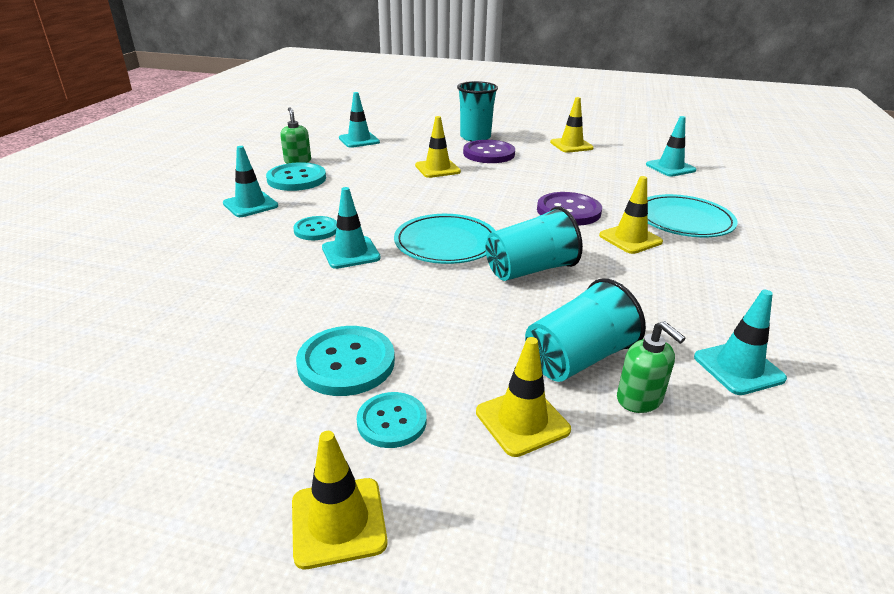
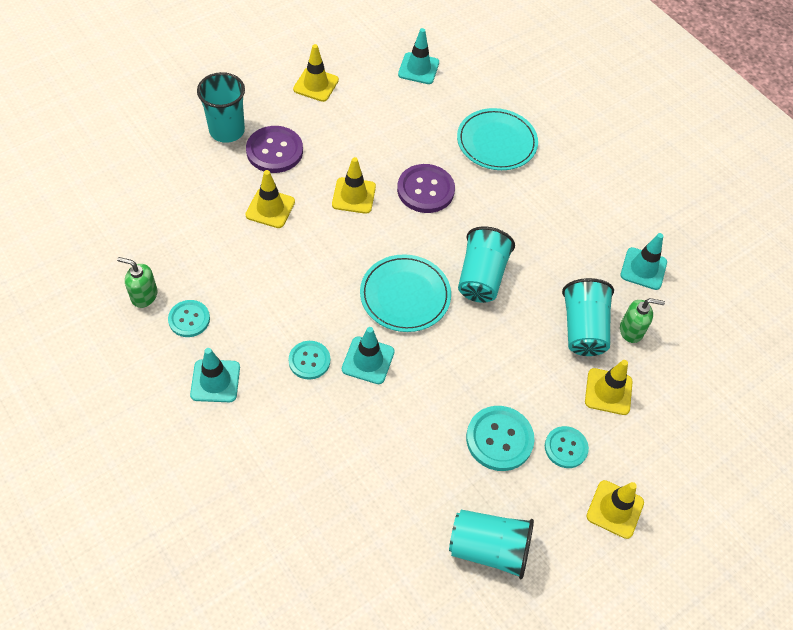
camera: 55 degrees left, 25 degrees up
turquoise button [266,162,326,191] -> turquoise button [168,300,210,337], size x0.64
turquoise traffic cone [339,92,380,148] -> none
yellow traffic cone [599,176,663,254] -> yellow traffic cone moved to [332,157,376,214]
none -> turquoise cup [449,510,534,579]

